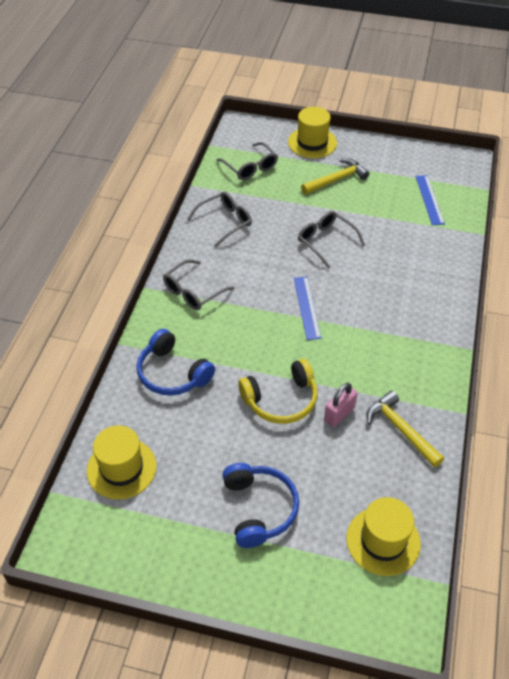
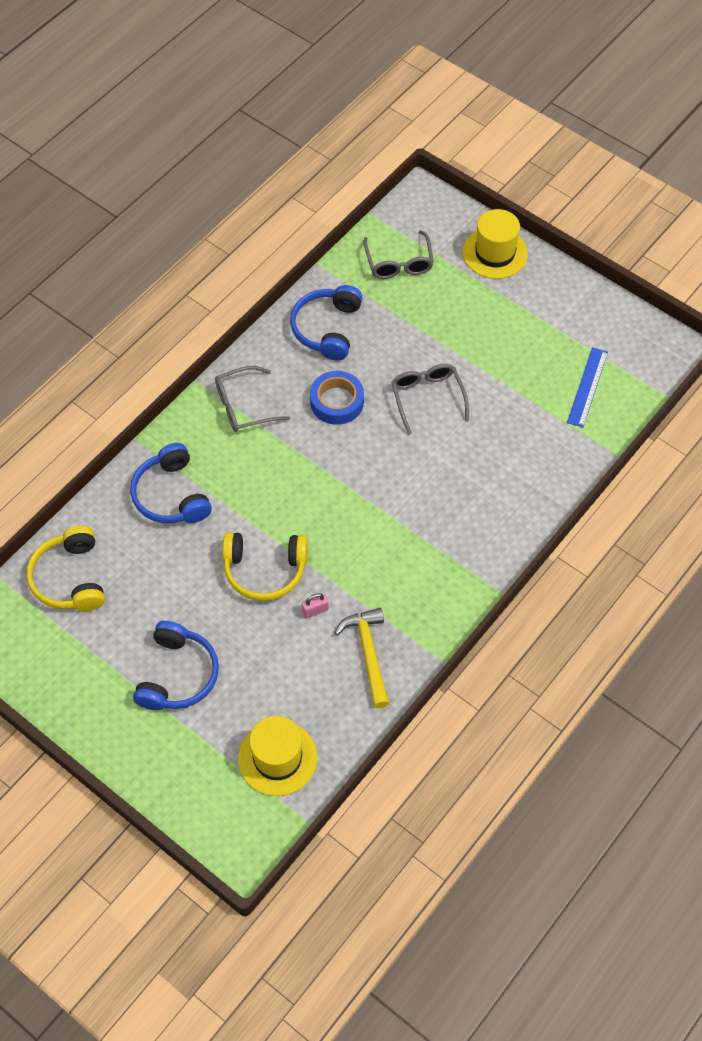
camera: 25 degrees right, 10 degrees up
yellow hat [87,425,157,499] -> yellow headphones [27,526,105,611]
grey glasses [187,191,252,247] -> blue headphones [290,285,363,361]
blue ruler [294,277,321,340] -> none
yellow hammer [301,159,370,194] -> none
pink padlock [324,383,358,427] -> pink padlock [302,593,329,618], size x0.64
none -> blue tape [310,371,364,425]

